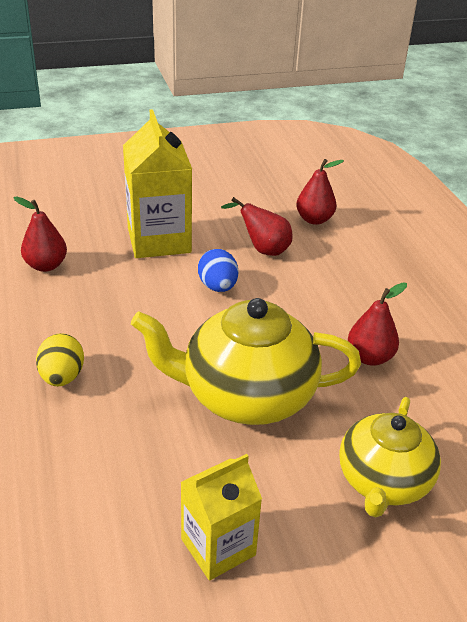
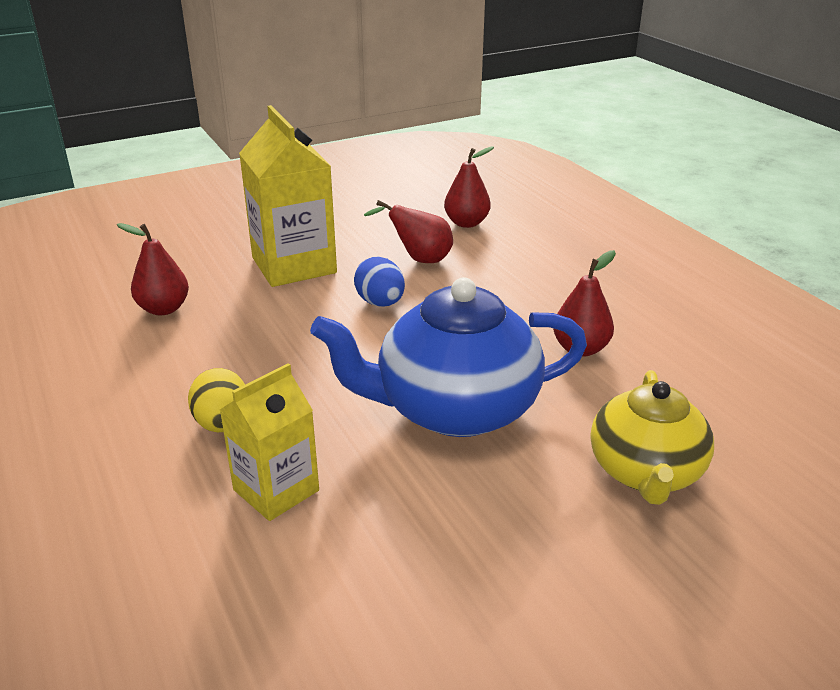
camera: 10 degrees left, 5 degrees down
yellow teapot [131,298,361,425] -> blue teapot [310,278,587,437]
yellow carton [180,454,262,581] -> yellow carton moved to [220,363,319,521]

